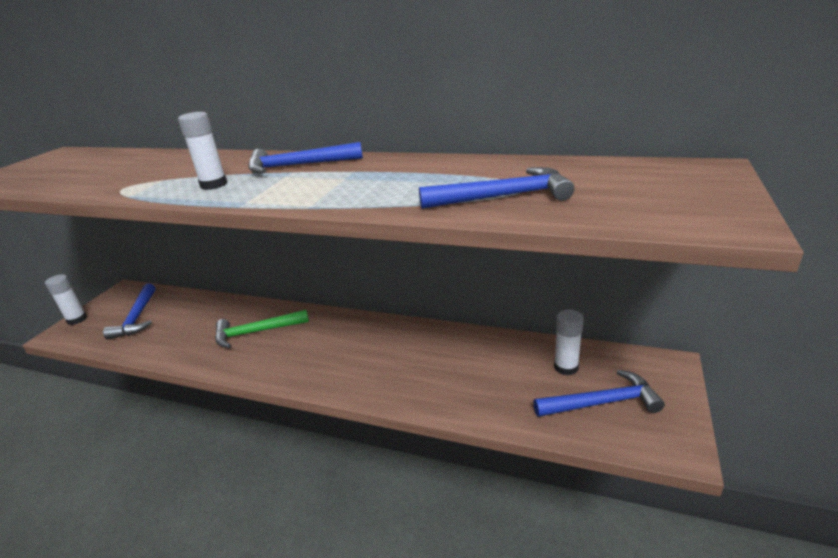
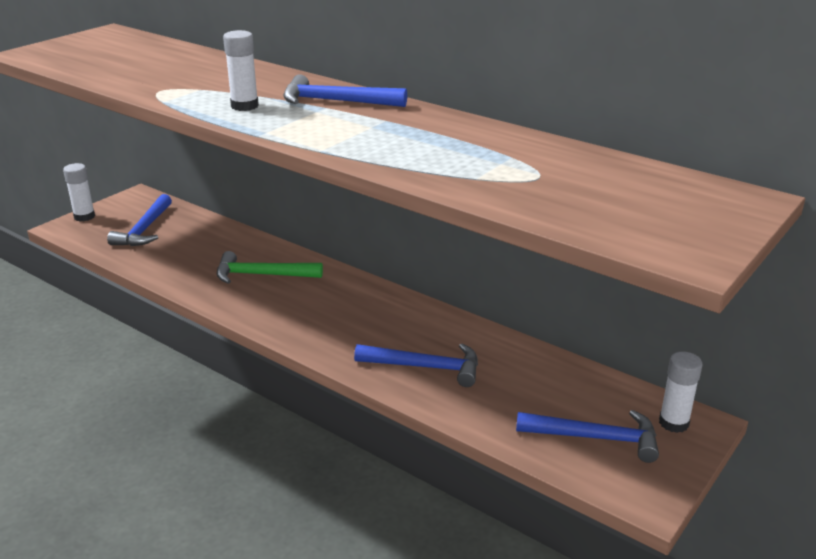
camera: 15 degrees right, 0 degrees up
blue hammer [419,167,575,209] -> blue hammer moved to [354,344,478,387]
white glue stick [554,309,584,376] -> white glue stick moved to [659,352,702,433]

